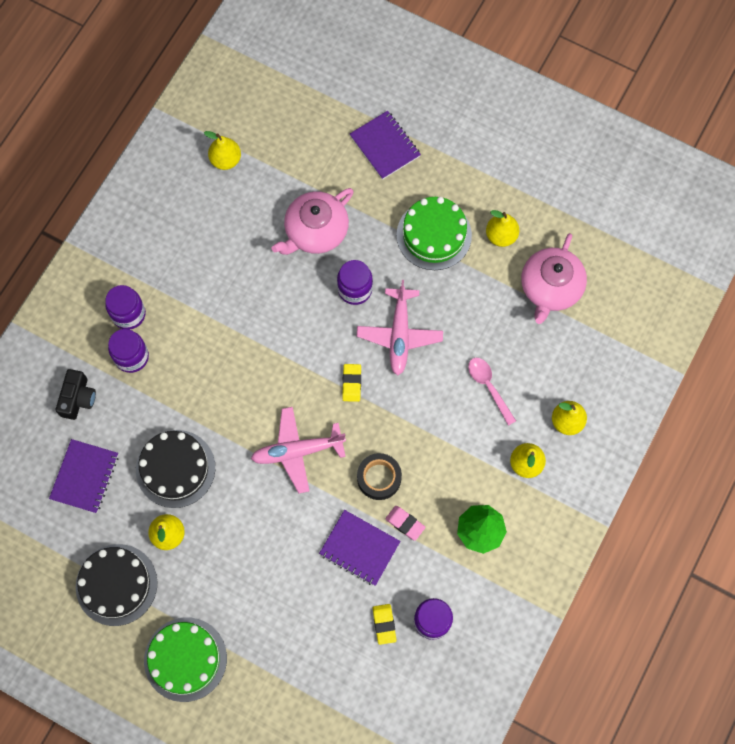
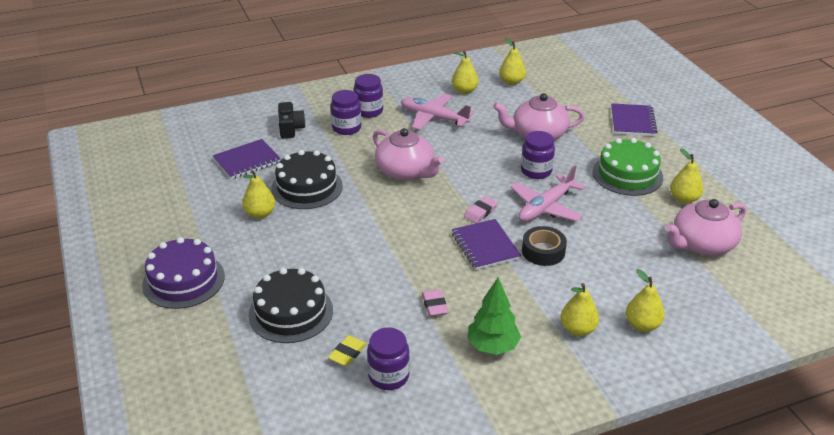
camera: 40 degrees right, 35 degrees down
black camera [56,369,96,420] -> black camera turned 60 degrees counterclockwise [278,102,306,138]
black cake [76,544,158,626] -> black cake moved to [248,268,333,343]
green cake [144,617,227,702] -> purple cake [142,237,225,309]
pink plane [251,407,346,494] -> pink plane moved to [401,94,474,130]
purple notebook [319,510,400,586] -> purple notebook moved to [452,219,521,270]
yellow eraser [342,364,361,402] -> pink eraser [464,196,498,223]
black tape [357,453,402,500] -> black tape moved to [522,226,567,266]
pink spoon [468,358,516,426] -> none
none -> pink teapot [373,128,444,180]
none -> yellow pear [452,51,479,94]

